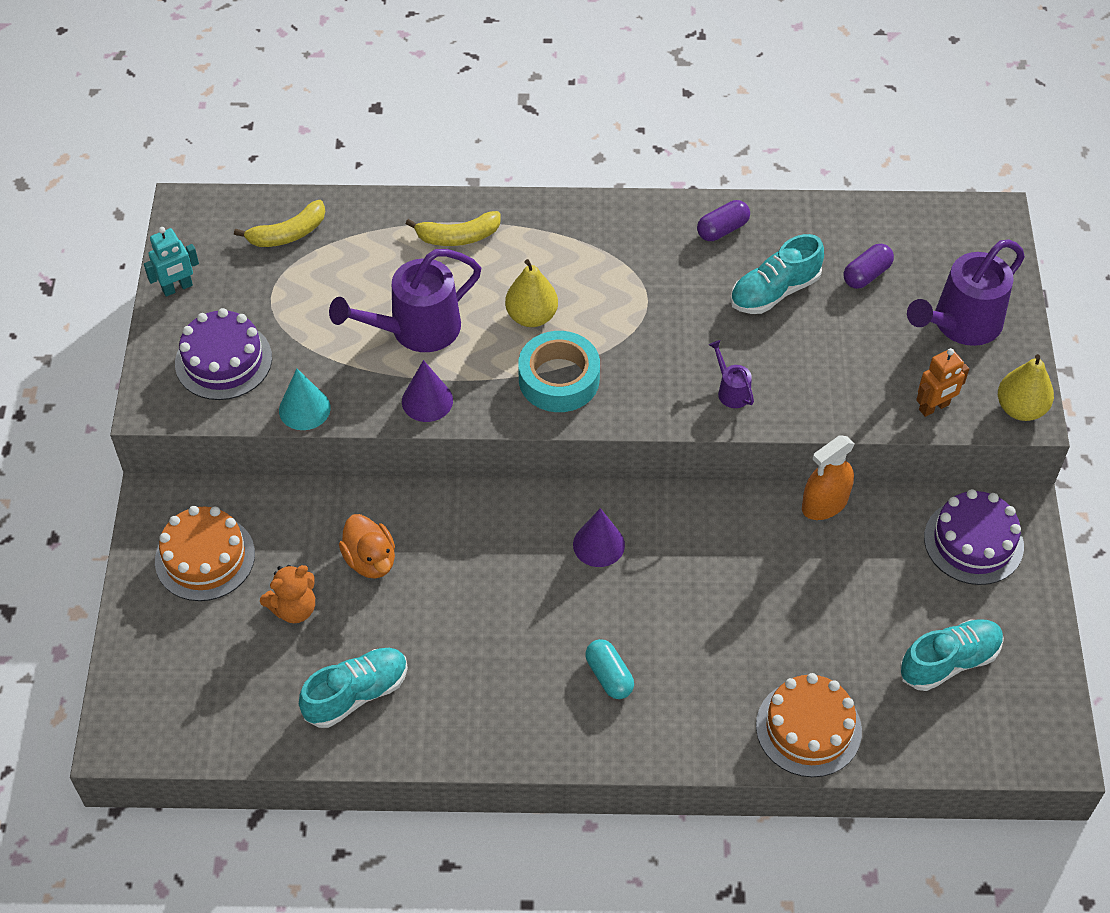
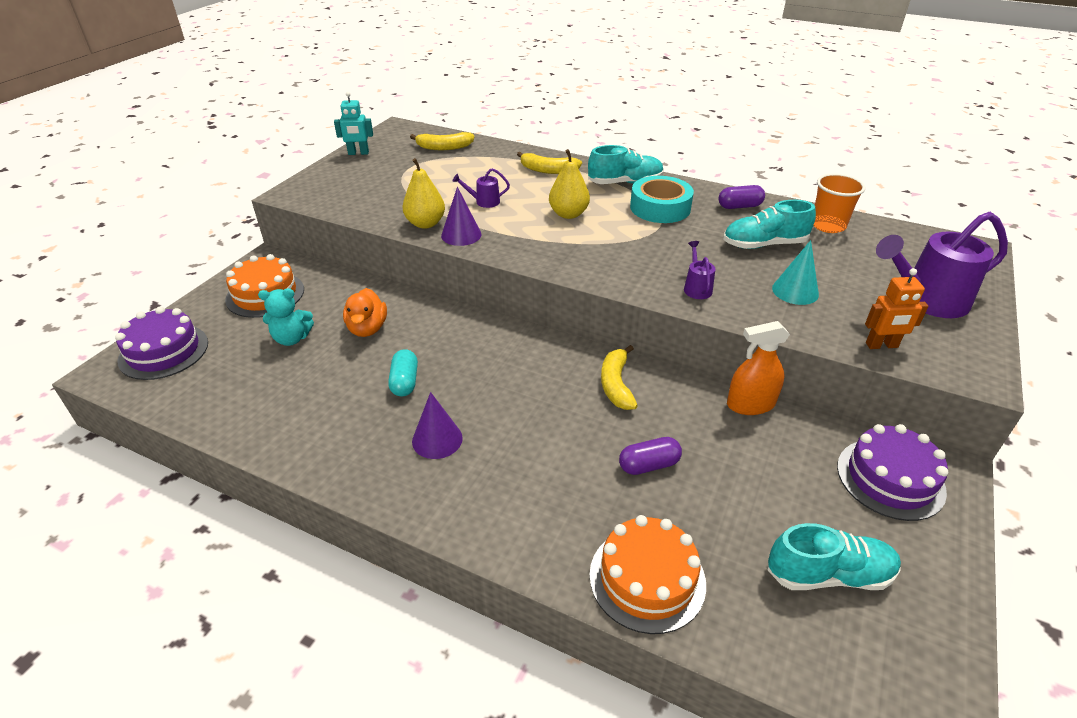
camera: 25 degrees right, 15 degrees down
purple cake [175,308,272,400] -> purple cake moved to [115,307,208,380]
orange teddy bear [260,565,315,623] -> turquoise teddy bear [258,288,314,346]
turquoise cone [279,369,331,430] -> turquoise cone moved to [772,240,819,305]
turquoise shoe [299,648,408,728] -> turquoise shoe moved to [588,145,664,184]
purple watering can [329,249,481,352] -> purple watering can [452,168,510,208], size x0.46
turquoise tape [518,331,600,412] -> turquoise tape moved to [630,176,694,223]
purple cone [573,508,625,567] -> purple cone moved to [412,392,463,459]
turquoise capsule [585,639,634,699] -> turquoise capsule moved to [388,349,418,396]
purple capsule [844,244,894,289] -> purple capsule moved to [619,437,682,475]
yellow pear [998,354,1054,421] -> yellow pear moved to [402,158,445,229]
none -> yellow banana [601,345,638,410]
none -> orange cup [813,173,865,233]

